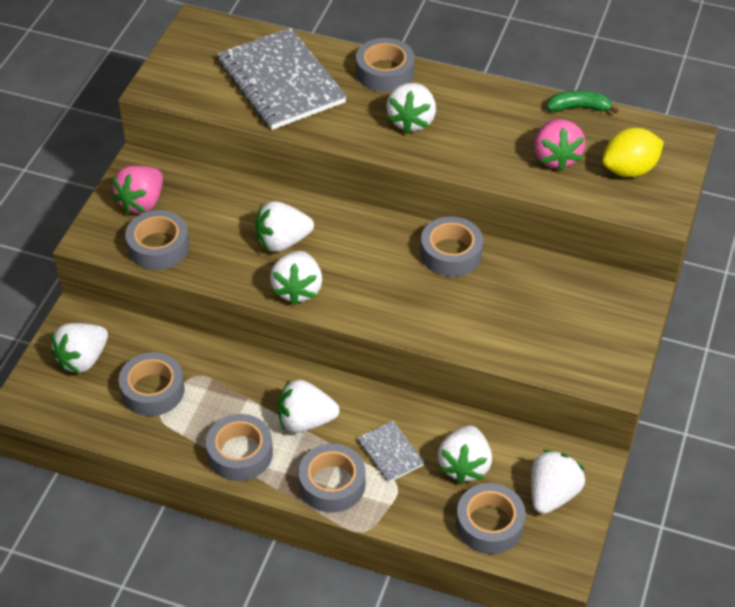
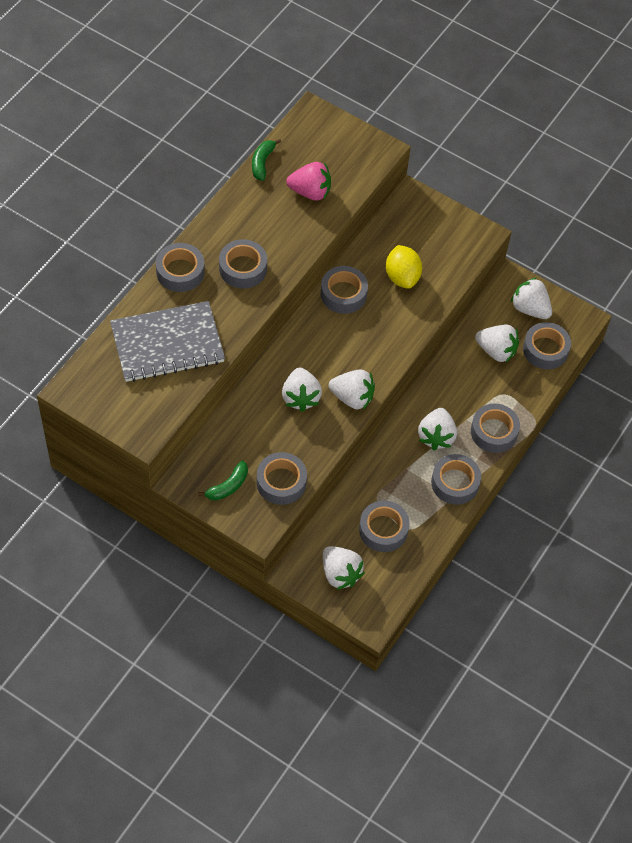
camera: 80 degrees left, 10 degrees up
pink strawberry [112,166,163,214] -> green banana [198,461,248,500]
grey notebook [358,421,424,482] -> none
white strawberry [387,83,436,134] -> grey tape [219,239,267,288]
yellow lemon [602,128,664,177] -> yellow lemon moved to [386,245,422,289]

